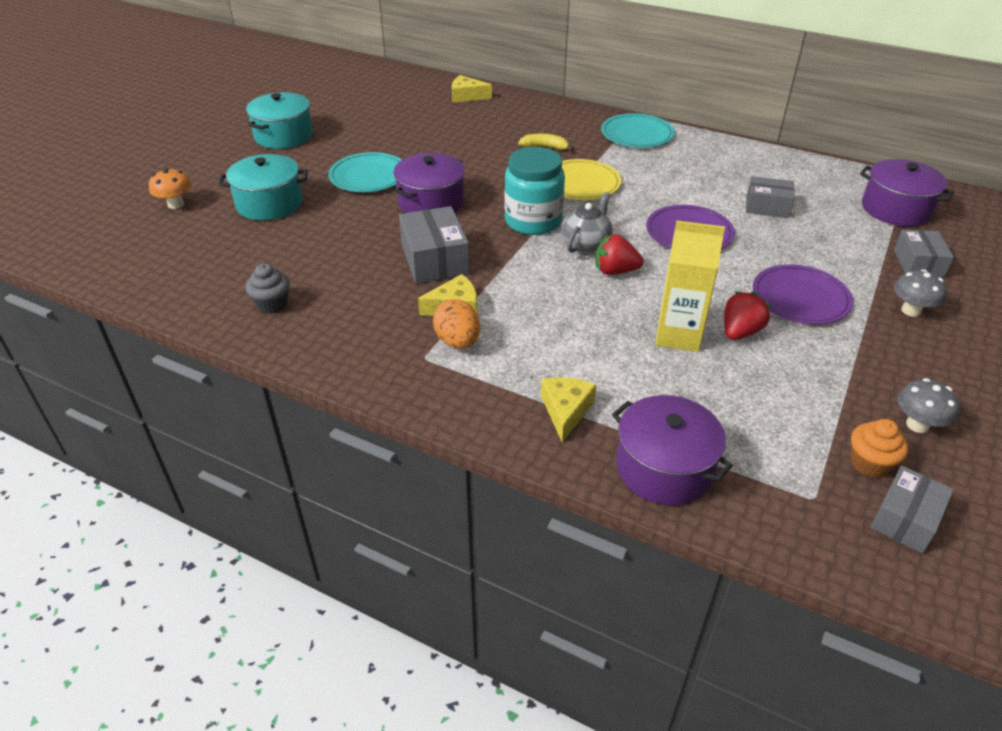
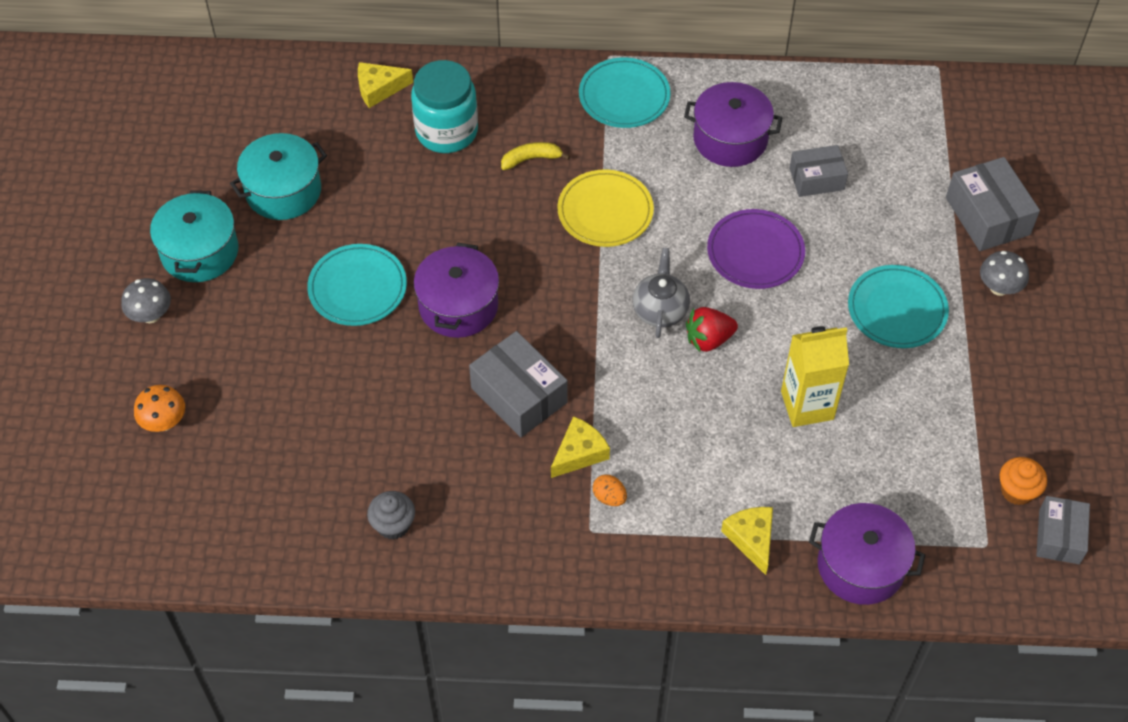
camera: 25 degrees left, 15 degrees up
turquoise pot [218,154,308,220] -> turquoise pot moved to [230,133,327,220]
orange egg [433,299,480,349] -> orange egg [593,474,627,506], size x0.61
turquoise jar [504,147,565,235] -> turquoise jar moved to [411,60,478,153]
red strawberry [724,291,772,340] -> none
purple plate [753,265,853,324] -> turquoise plate [848,265,949,348]
purple pot [860,159,954,226] -> purple pot moved to [684,82,783,167]
grey box [894,230,954,278] -> grey box [946,157,1040,251], size x1.51
grey mushroom [897,378,960,433] -> grey mushroom moved to [121,278,171,323]

